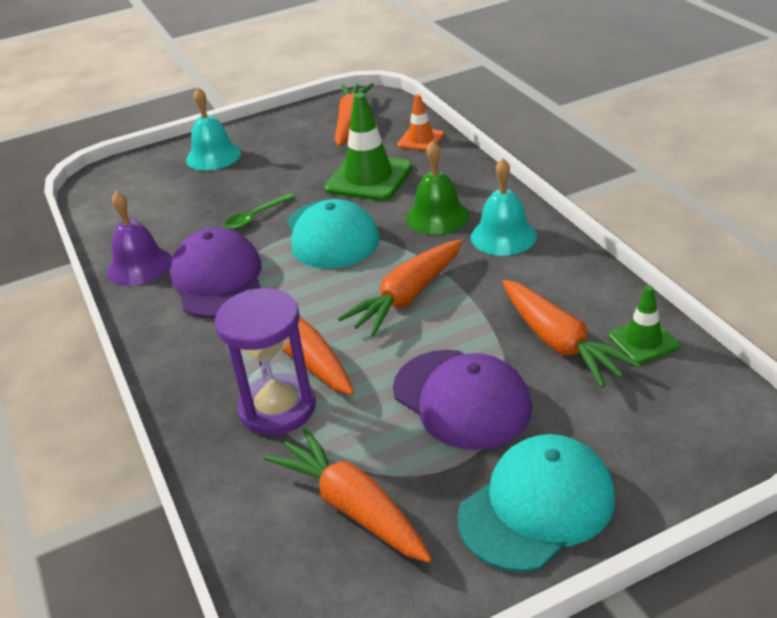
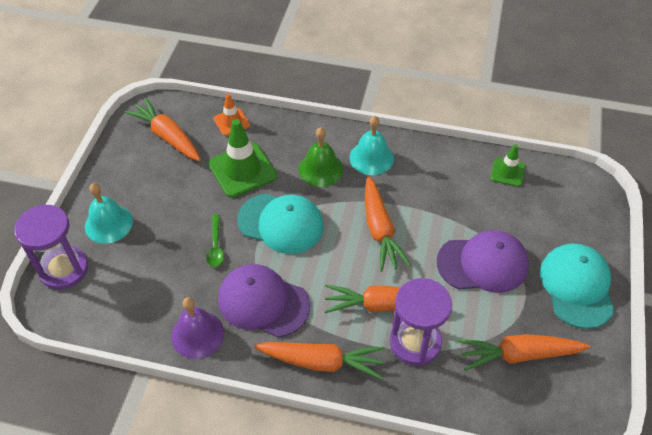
camera: 55 degrees left, 15 degrees up
orange carrot [502,280,641,388] -> orange carrot moved to [254,342,385,379]
none -> purple hourglass [15,204,88,290]

